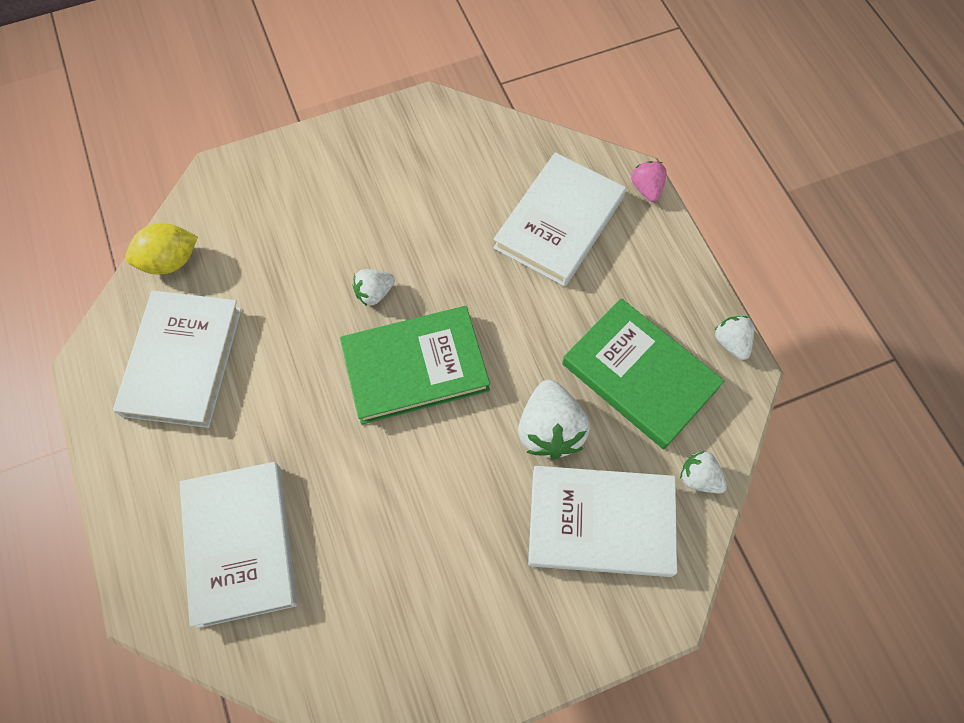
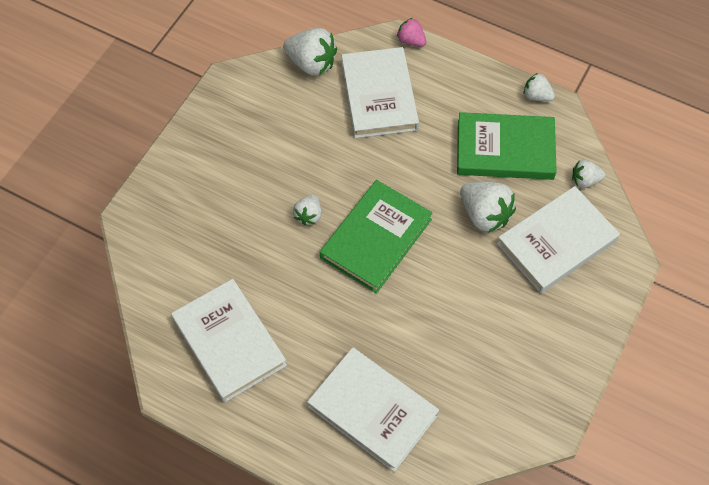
camera: 40 degrees left, 5 degrees down
yellow lemon [125,223,198,275] -> none
none -> white strawberry [283,28,337,76]

